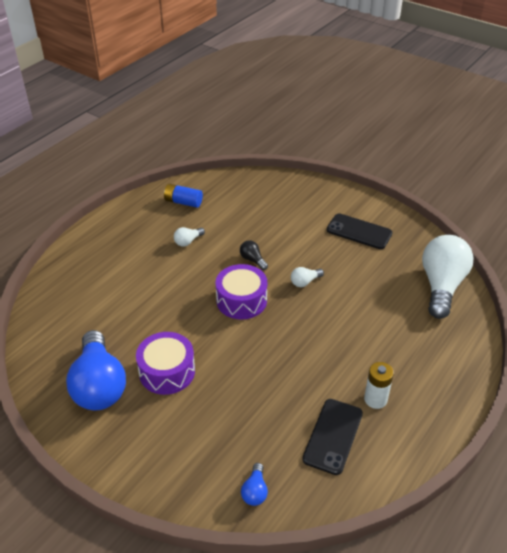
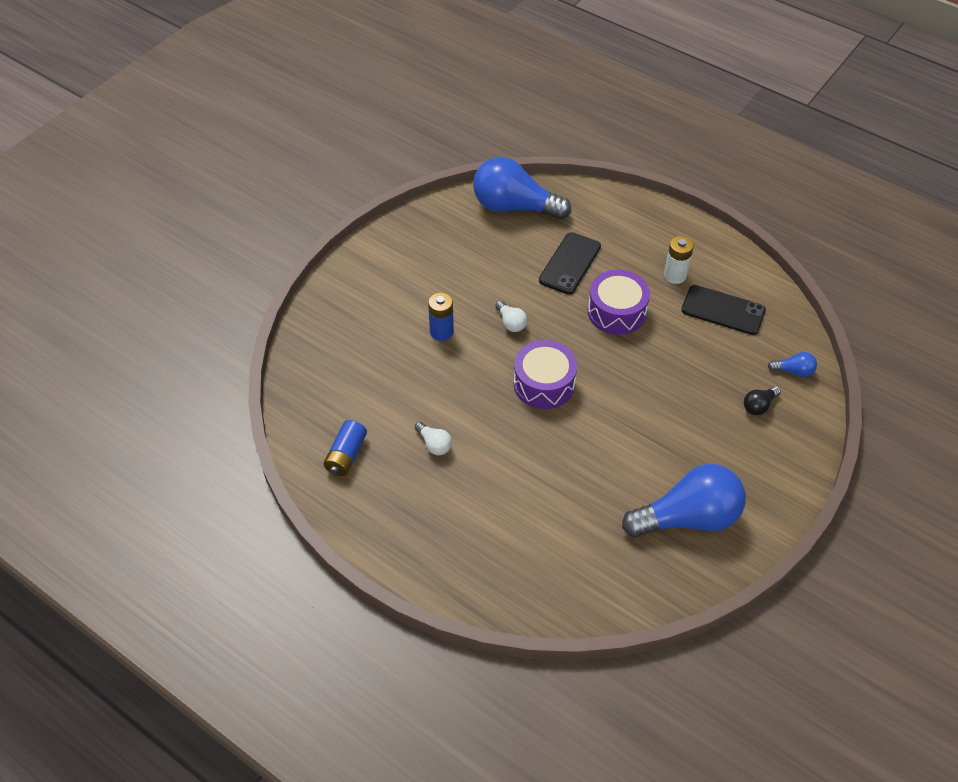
camera: 90 degrees left, 10 degrees up
purple drum [136,332,195,395] -> purple drum moved to [588,270,650,335]
black light bulb [240,240,268,270] -> black light bulb moved to [744,386,781,415]
black phone [327,213,392,249] -> black phone moved to [539,232,601,295]
white light bulb [422,235,474,319] -> blue light bulb [473,157,571,220]
none -> blue battery [428,292,454,341]

